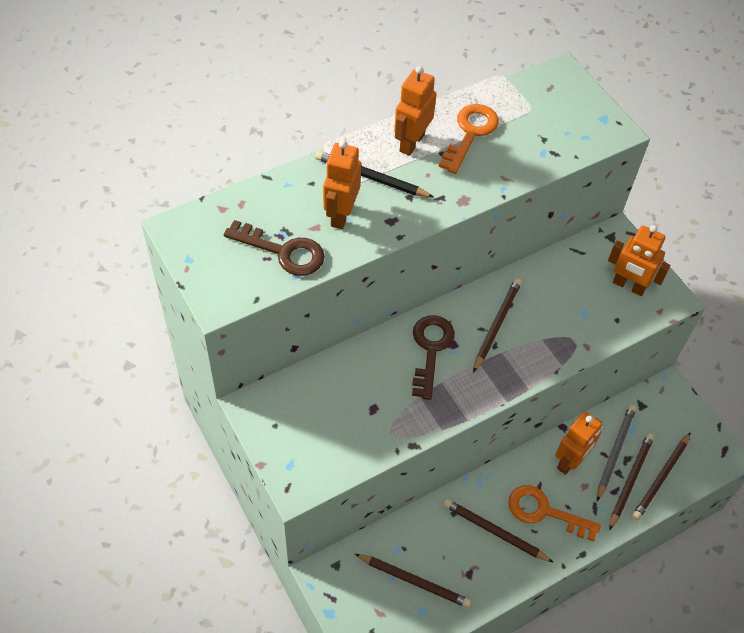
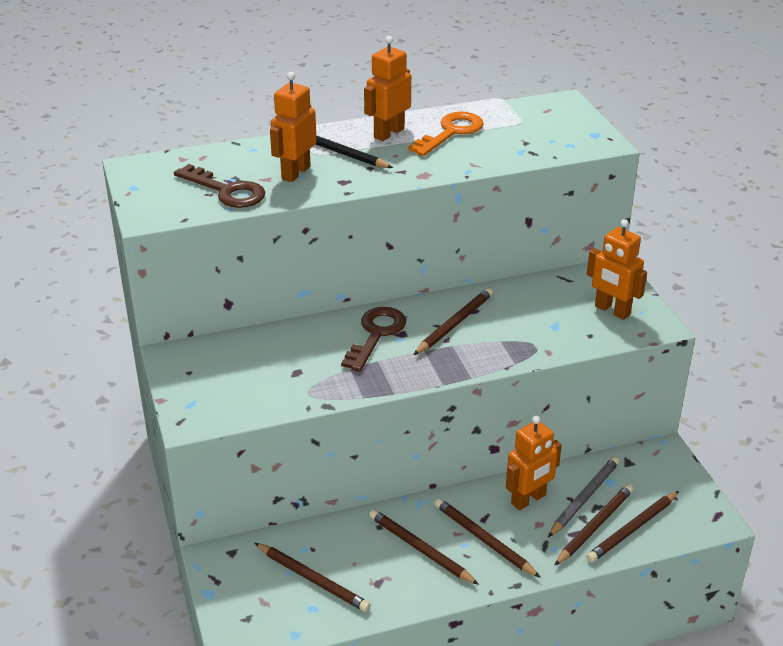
camera: 15 degrees right, 20 degrees down
orange key [508,485,601,541] -> brown pencil [435,498,541,578]

